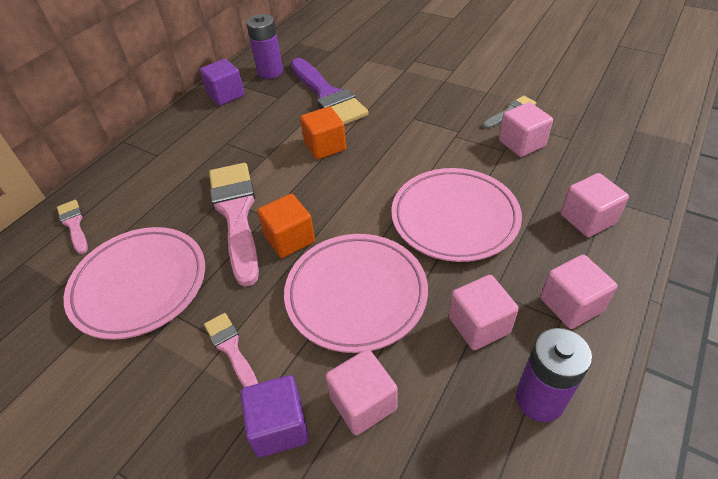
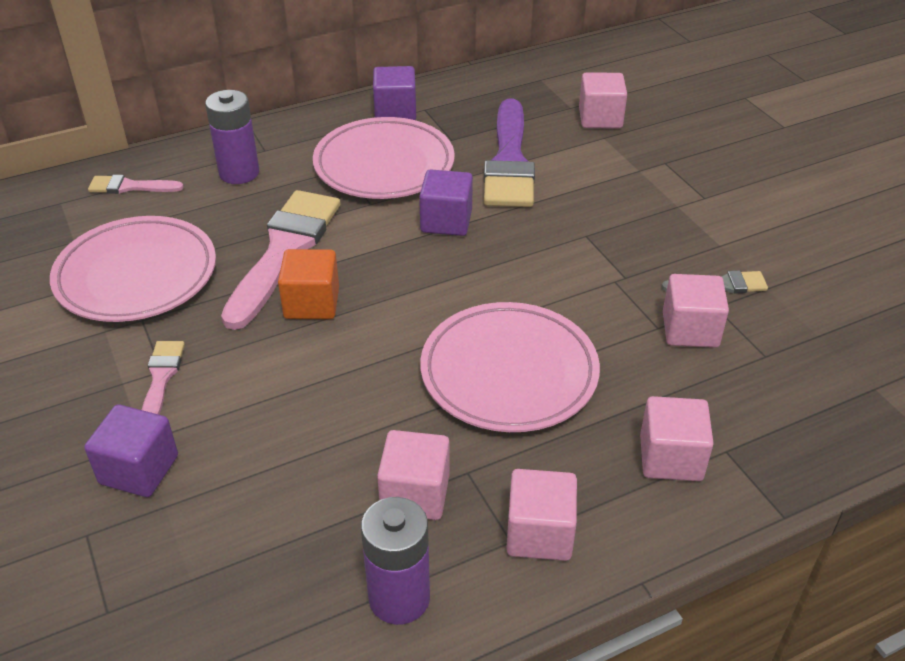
camera: 30 degrees right, 5 degrees down
pink brush [57,200,88,254] -> pink brush turned 90 degrees counterclockwise [88,175,184,194]
purple battery [246,14,283,79] -> purple battery moved to [205,90,259,184]
pink plate [284,234,428,353] -> pink plate moved to [313,117,455,199]
orange cube [300,107,346,160] -> purple cube [419,169,473,236]
pink cube [325,349,397,436] -> pink cube moved to [579,72,627,128]

